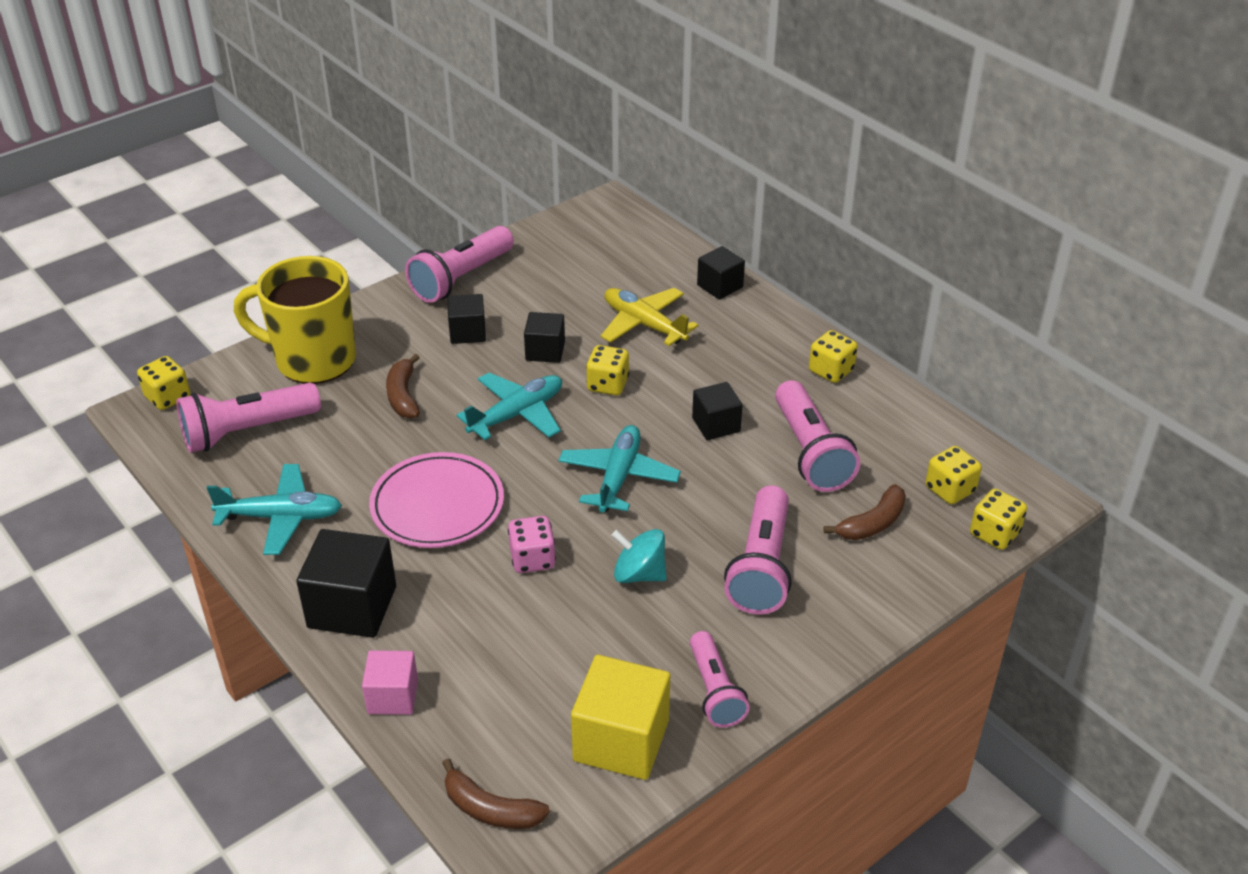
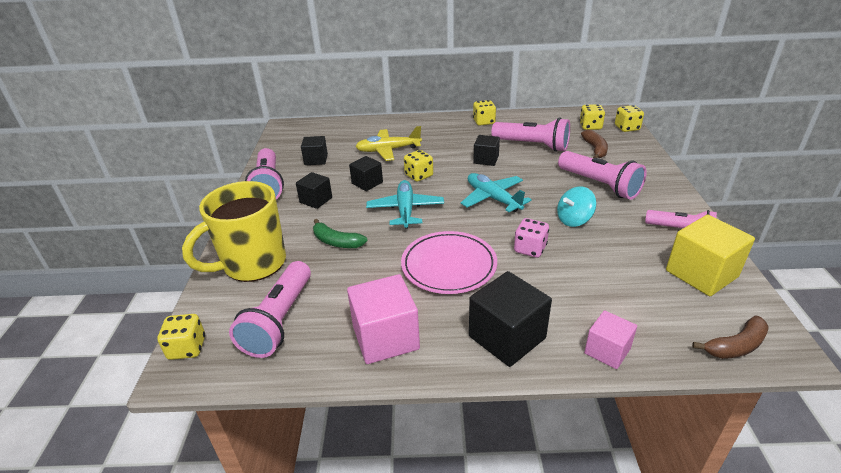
camera: 50 degrees left, 5 degrees down
turquoise plane [207,464,342,555] -> pink cube [347,274,420,364]
brown banana [386,354,420,419] -> green banana [313,219,367,248]
black cube [697,246,745,300] -> black cube moved to [301,136,328,165]

